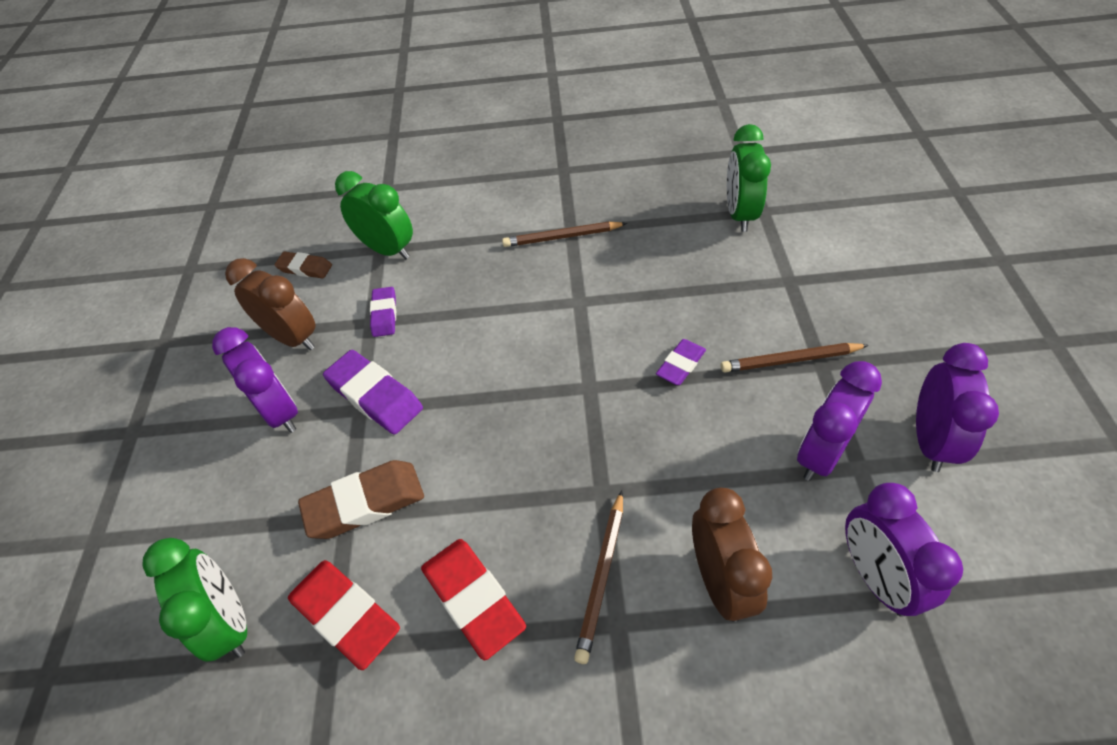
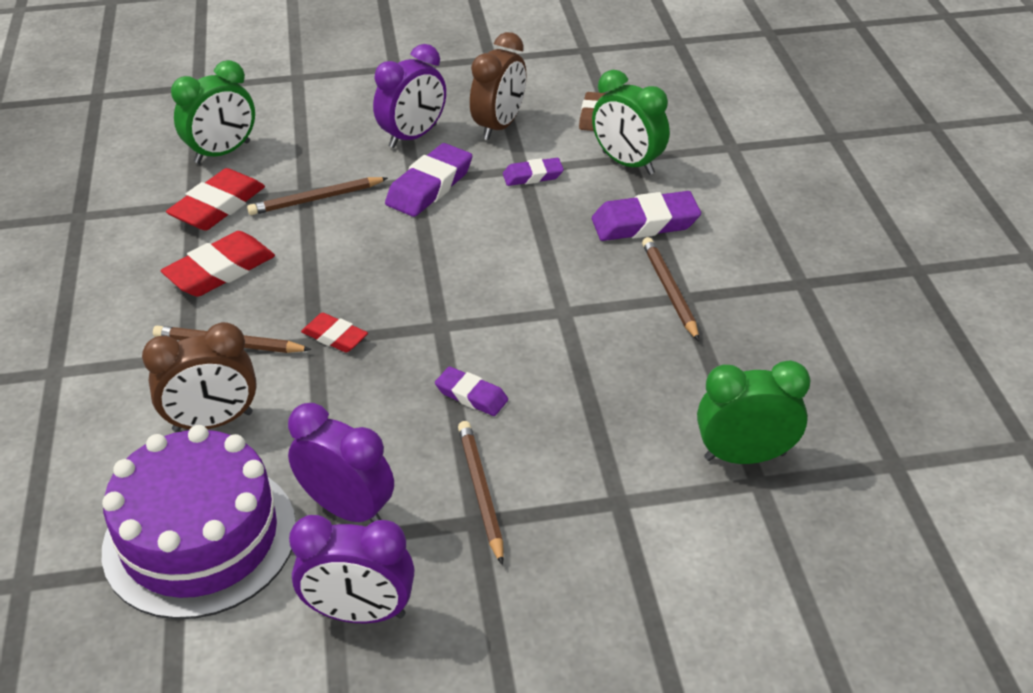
camera: 80 degrees right, 10 degrees down
brown eraser [298,460,424,539] -> brown pencil [247,177,388,215]
green clock [335,171,413,259] -> green clock turned 105 degrees clockwise [592,70,670,175]
purple clock [845,483,963,617] -> purple cake [102,425,296,619]
none -> red eraser [301,313,368,353]
none -> purple eraser [592,191,701,241]

